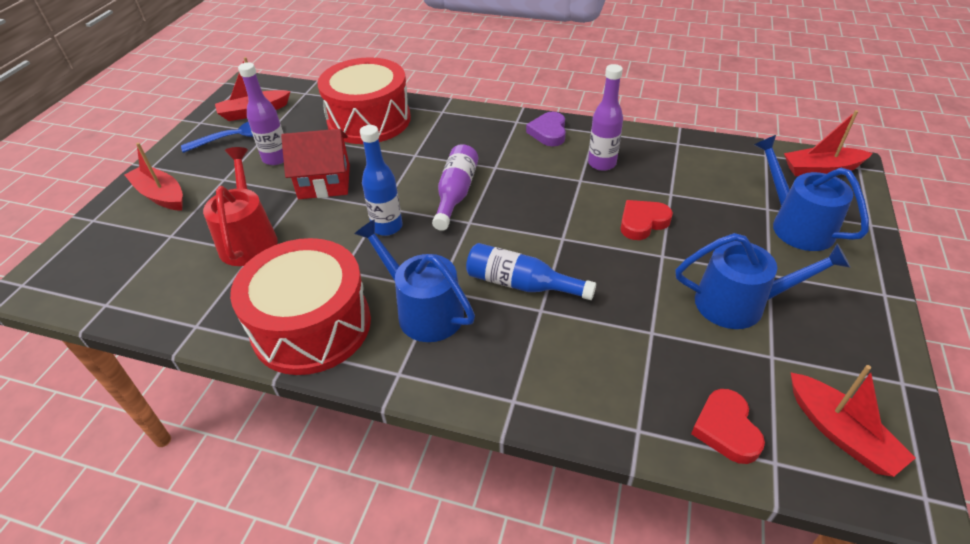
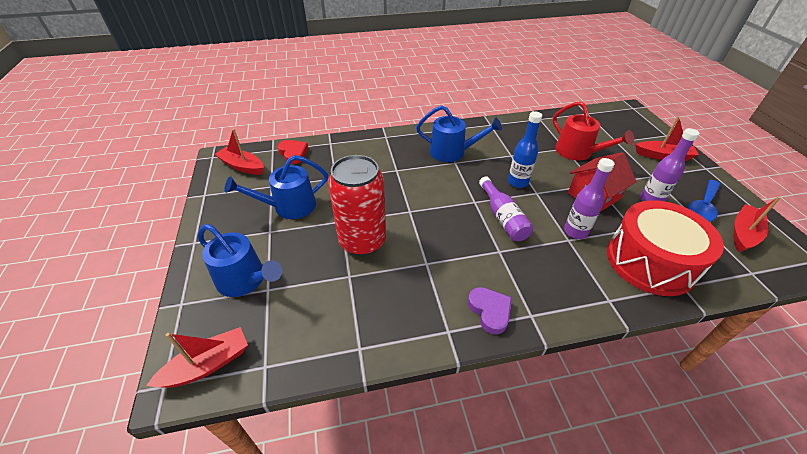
camera: 150 degrees right, 0 degrees up
red drum [230,238,371,375] -> none
blue bottle [466,243,596,300] -> none
purple bottle [588,64,623,171] -> purple bottle moved to [564,158,615,239]
red heart [620,200,673,240] -> red can [328,155,386,255]

